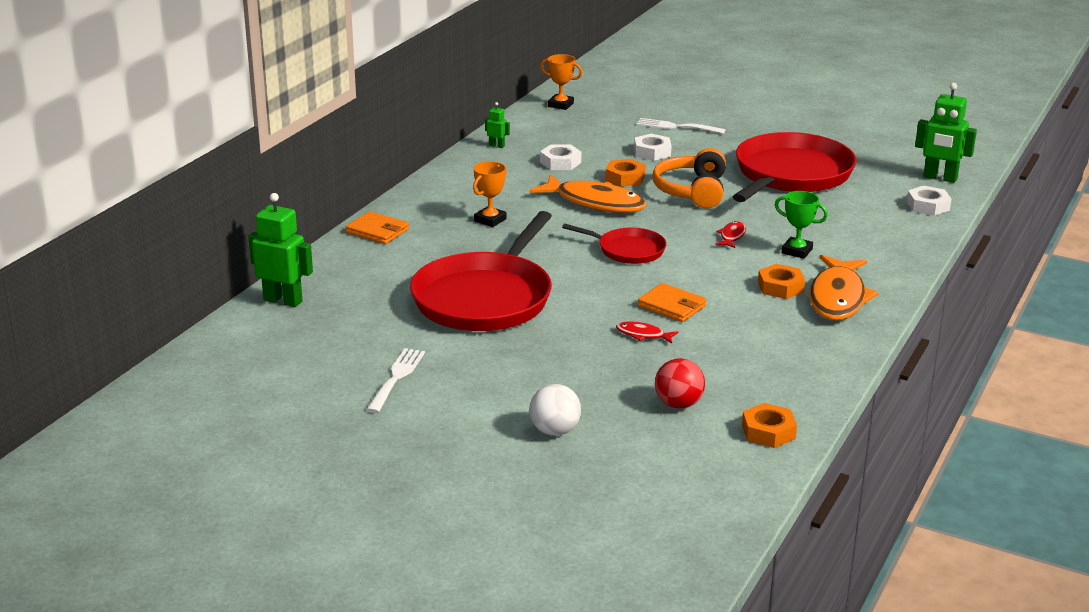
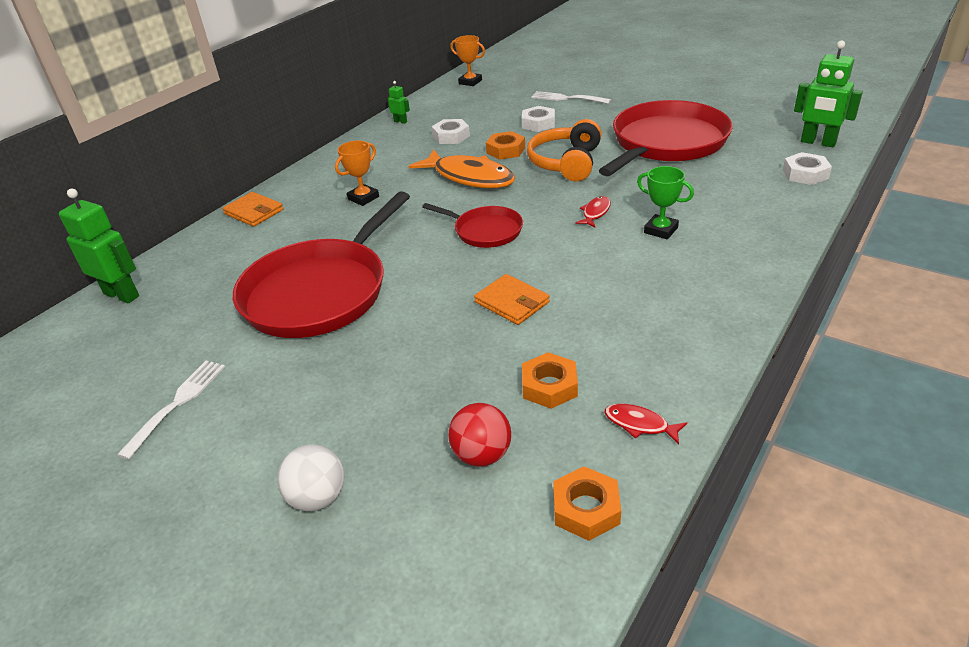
camera: 10 degrees right, 10 degrees up
red fish [616,321,678,343] -> red fish moved to [605,403,687,444]
orange nut [758,264,805,299] -> orange nut moved to [522,352,578,409]
orange fish [809,255,879,320] -> none

